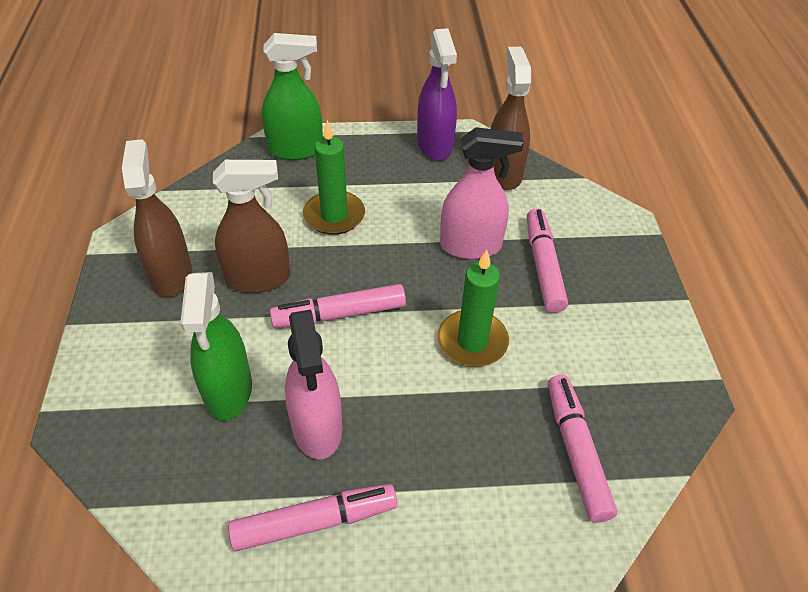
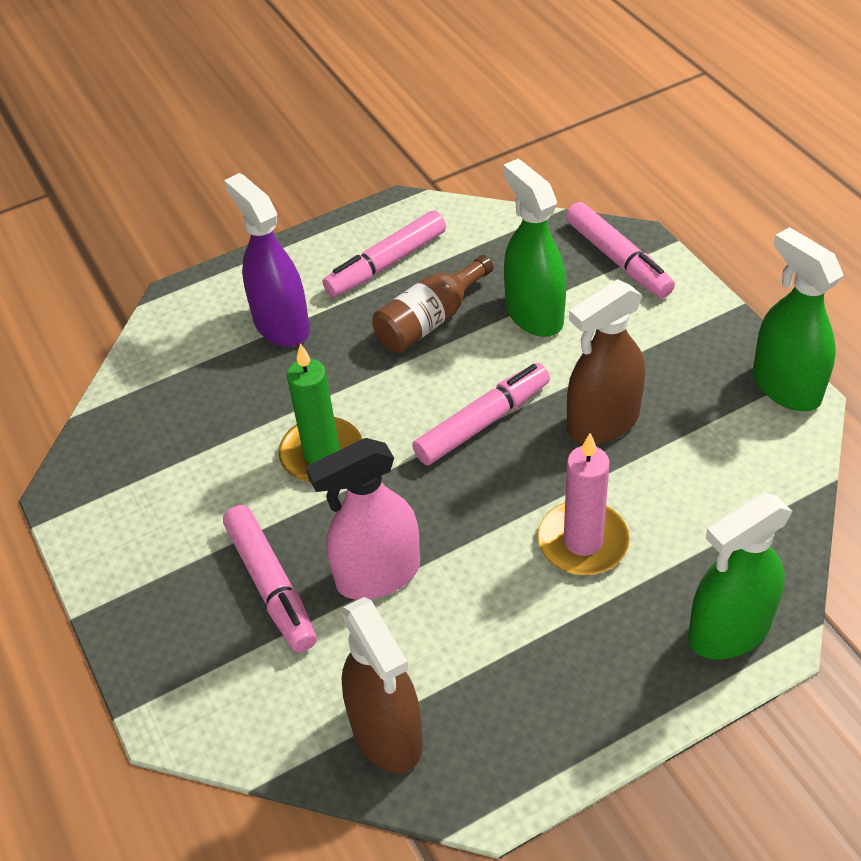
camera: 160 degrees right, 0 degrees up
brown spray bottle [122,139,192,297] -> none
pink spray bottle [285,309,342,459] -> brown bottle [372,255,494,353]
green candle [303,120,365,235] -> pink candle [538,433,630,575]
purple spray bottle [417,28,457,160] -> purple spray bottle moved to [224,173,310,347]
pink marker [548,375,617,523] -> pink marker moved to [566,202,675,298]
none -> green spray bottle [753,227,843,411]

